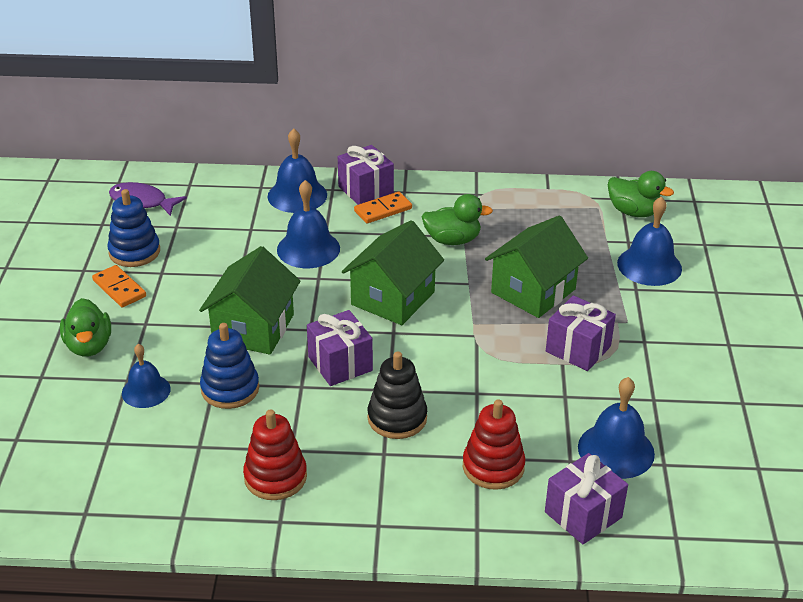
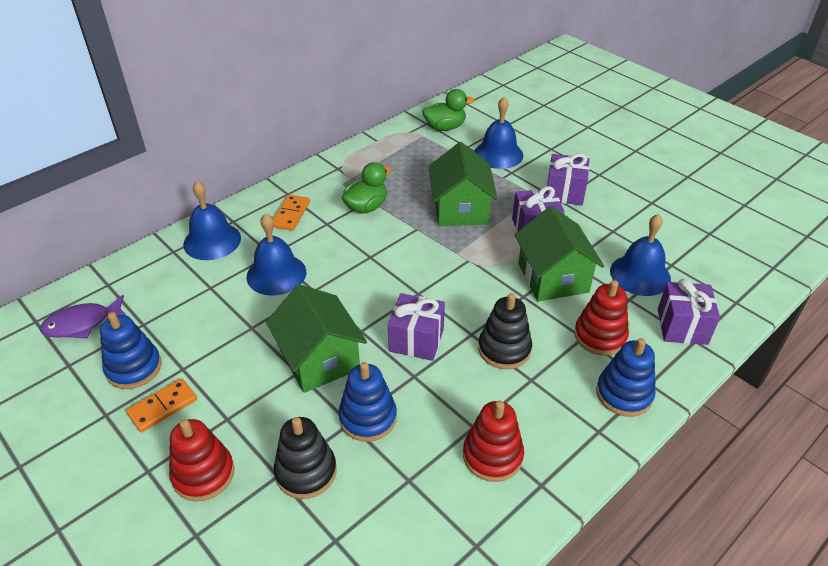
camera: 45 degrees left, 5 degrees up
green duck [60,298,111,357] -> red stacking toy [169,419,234,502]
orange domino [92,265,146,307] -> orange domino turned 45 degrees counterclockwise [126,378,197,433]
blue bell [122,344,171,408] -> black stacking toy [274,417,337,499]
purple gift [338,145,394,205] -> purple gift moved to [547,153,589,205]
green house [342,220,444,325] -> green house moved to [515,206,604,302]
none -> blue stacking toy [596,338,656,417]

